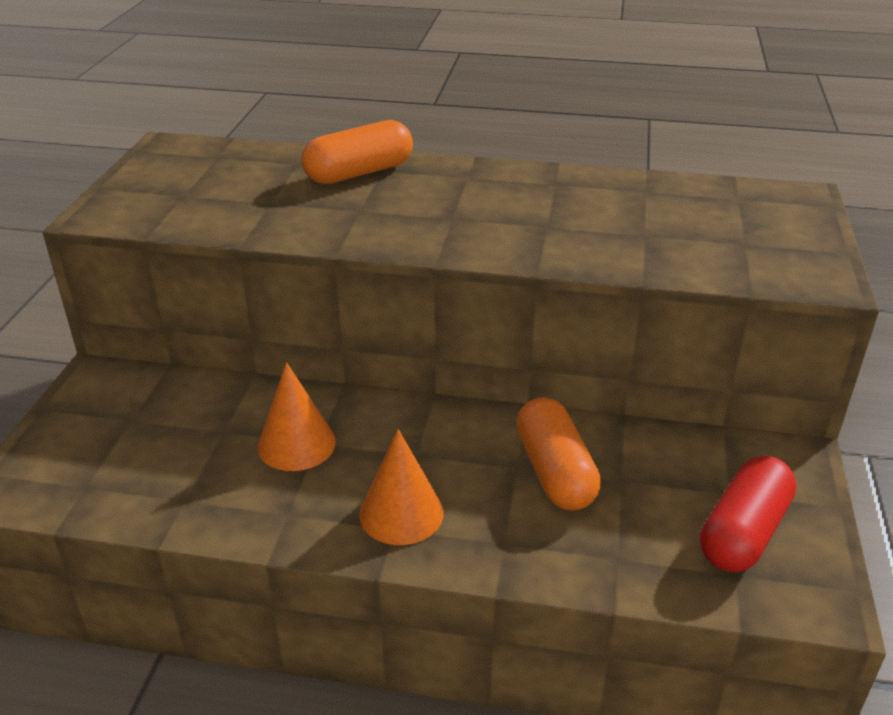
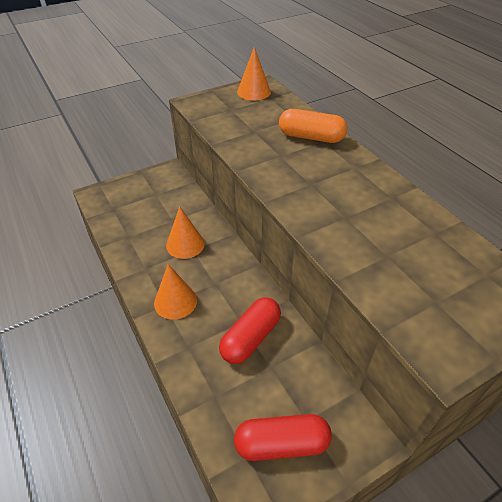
camera: 50 degrees right, 10 degrees up
orange capsule [516,397,601,510] -> red capsule [219,297,281,364]
none -> orange cone [237,47,271,100]

